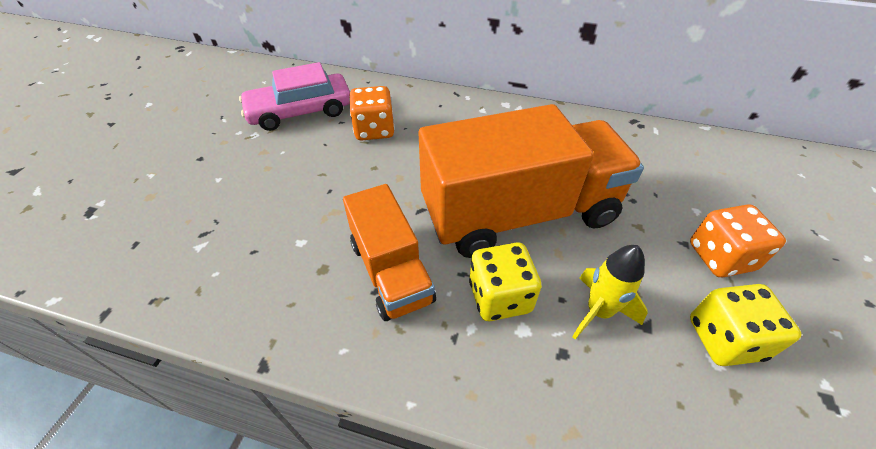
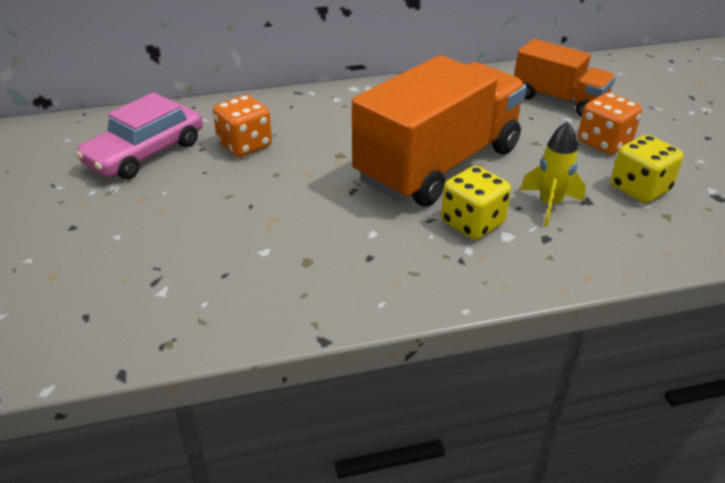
camera: 30 degrees left, 10 degrees down
orange truck [343,184,436,321] -> orange truck moved to [514,39,616,117]

